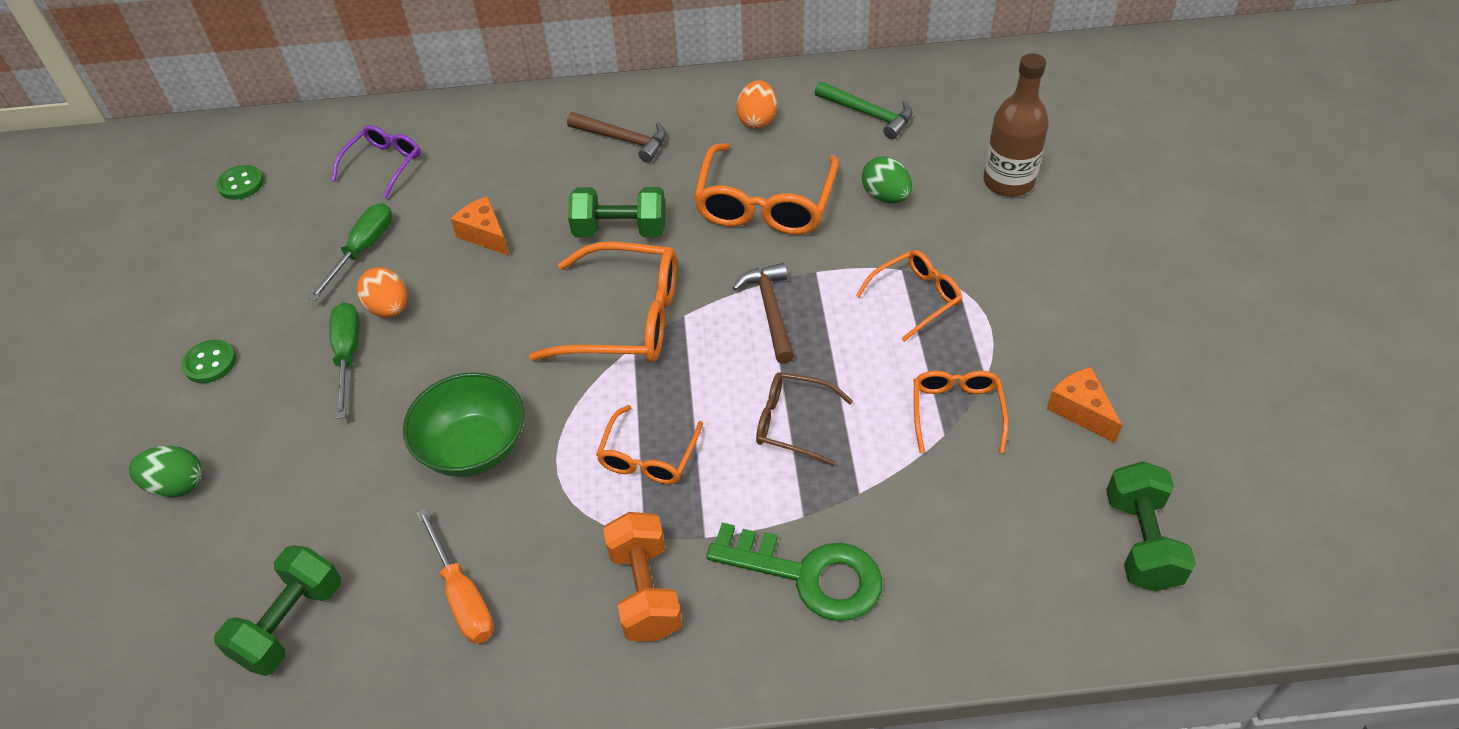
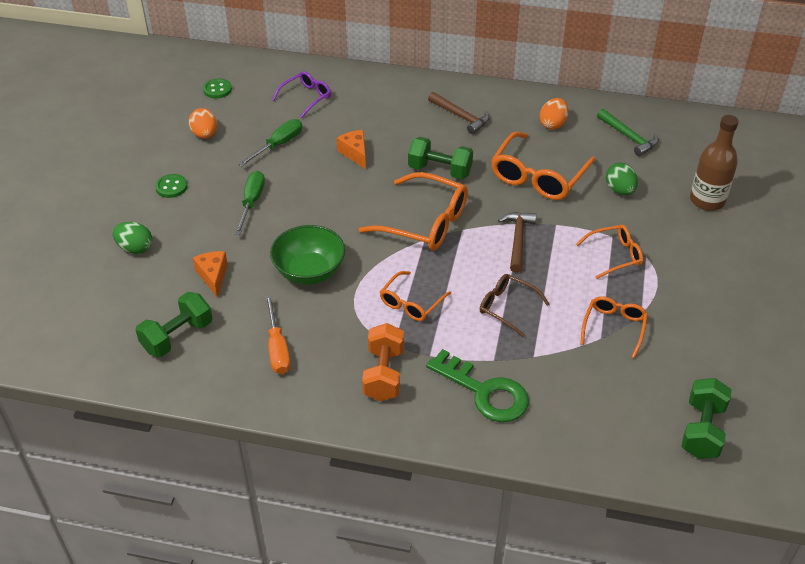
camera: 15 degrees right, 5 degrees down
orange egg [356,267,407,318] -> orange egg moved to [189,108,217,139]
orange cheese [1047,367,1122,443] -> orange cheese moved to [193,251,228,298]

